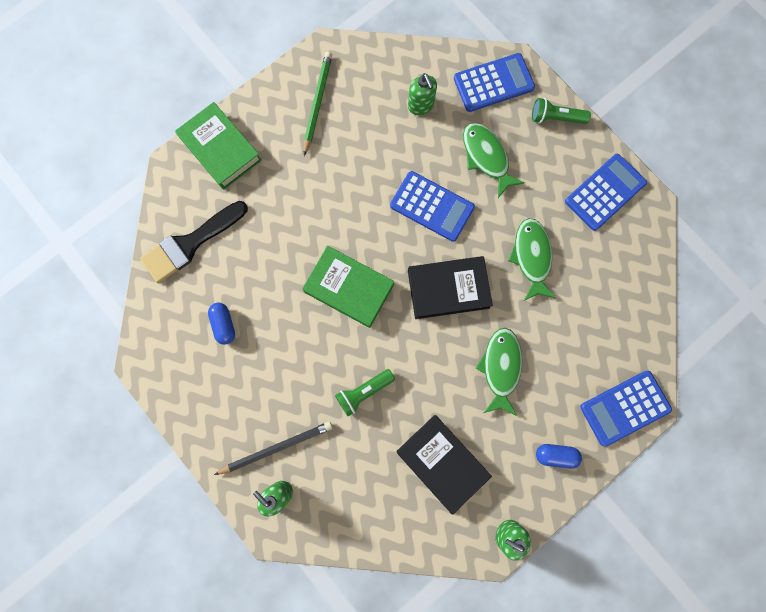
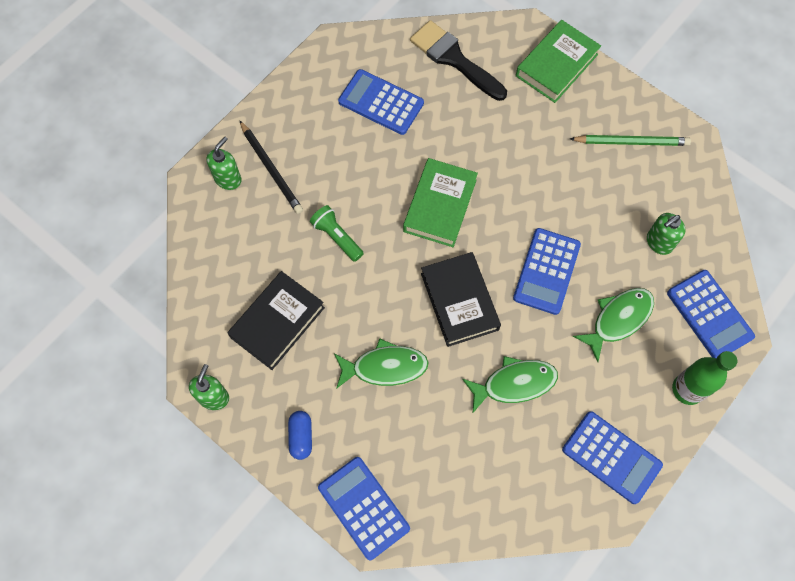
camera: 80 degrees right, 10 degrees down
blue capsule [208,303,235,345] -> blue calculator [338,69,424,135]
green flashlight [532,98,591,124] -> green bottle [672,351,737,405]

